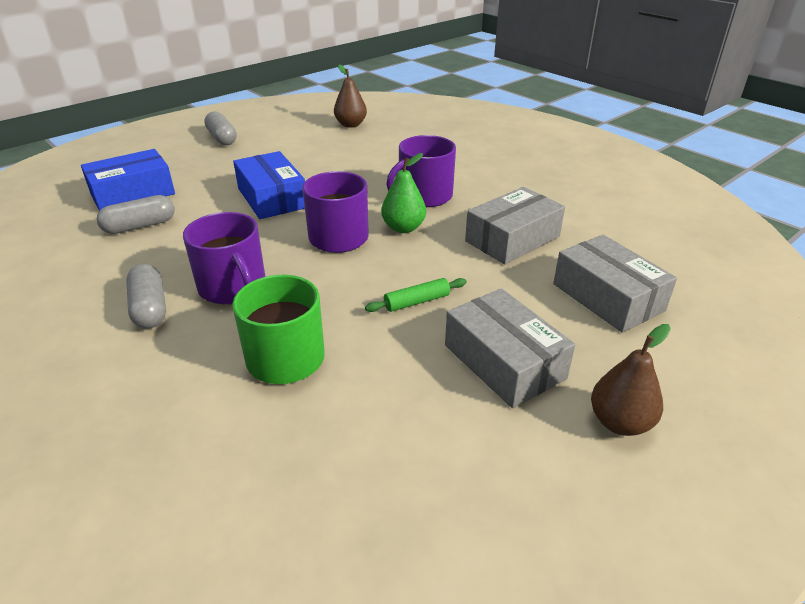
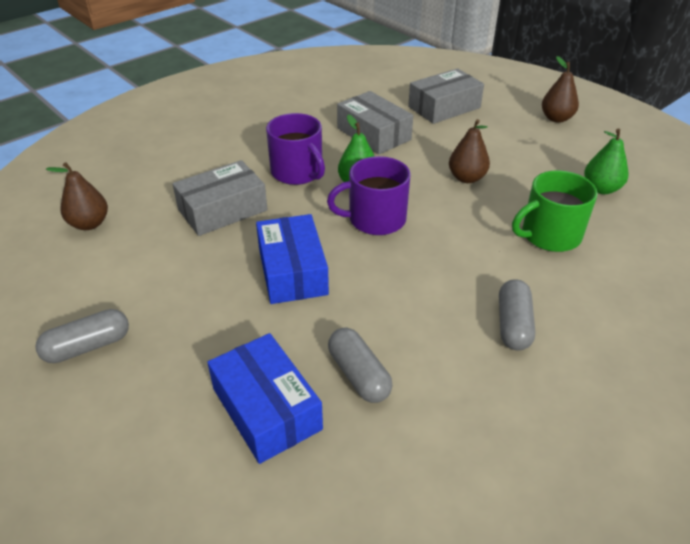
camera: 90 degrees left, 5 degrees up
grey capsule [126,264,166,329] -> grey capsule turned 60 degrees counterclockwise [499,279,535,351]
purple mug [183,212,265,304] -> none
blue box [233,151,305,219] -> blue box turned 75 degrees counterclockwise [256,214,329,304]
green rolling pin [365,278,467,312] -> brown pear [449,119,490,183]
grey box [445,288,575,408] -> grey box moved to [172,160,268,236]
none -> green pear [584,129,628,194]

